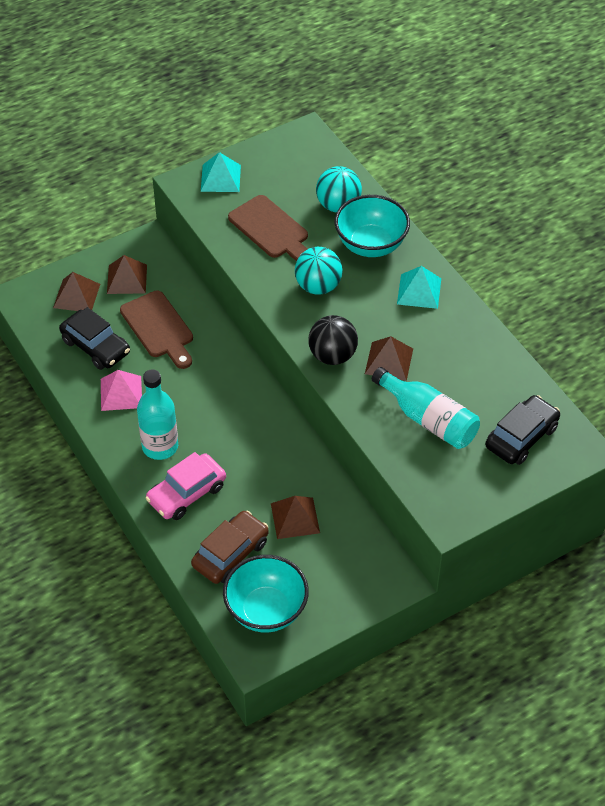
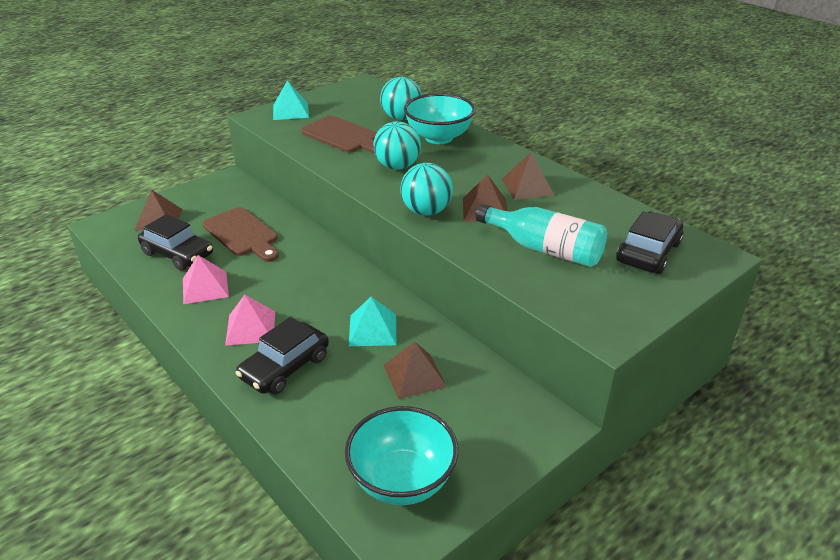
camera: 10 degrees left, 15 degrees down
brown pyramid [107,255,147,294] -> brown pyramid moved to [502,153,554,200]
turquoise bottle [137,369,178,460] -> pink pyramid [225,295,275,346]
pink car [145,452,226,520] -> black car [236,317,329,395]
brown car [191,511,269,584] -> none
black ball [308,315,358,365] -> turquoise ball [400,163,453,216]
turquoise pyramid [397,266,441,309] -> turquoise pyramid moved to [349,297,396,346]

